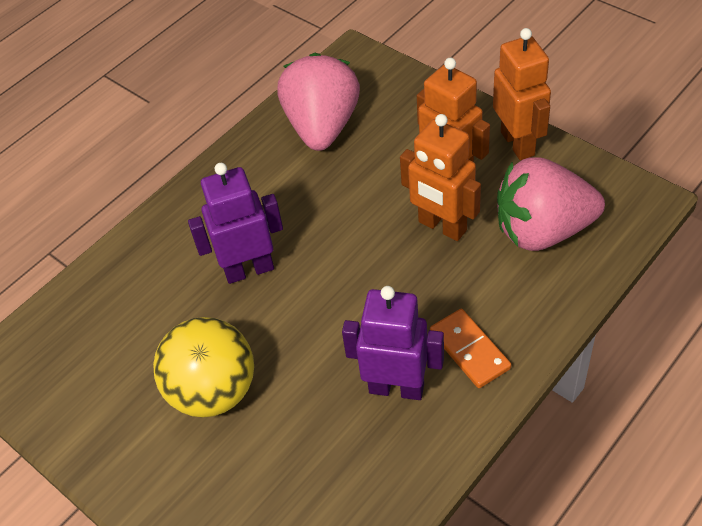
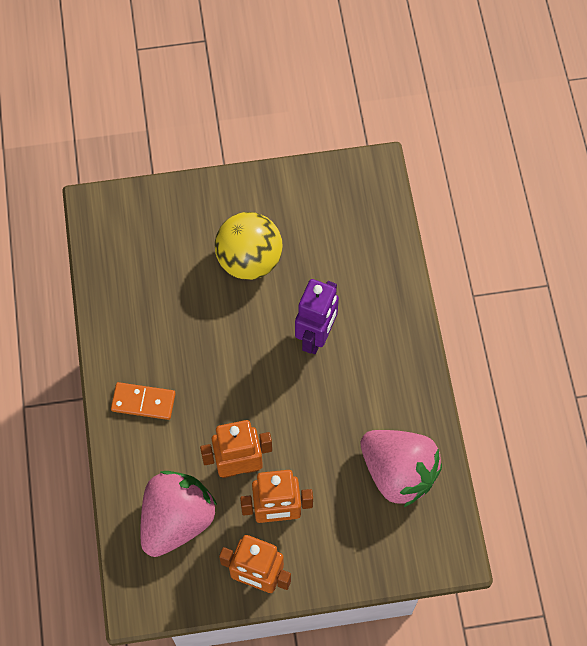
camera: 125 degrees right, 15 degrees up
purple robot [342,286,444,400] -> none

